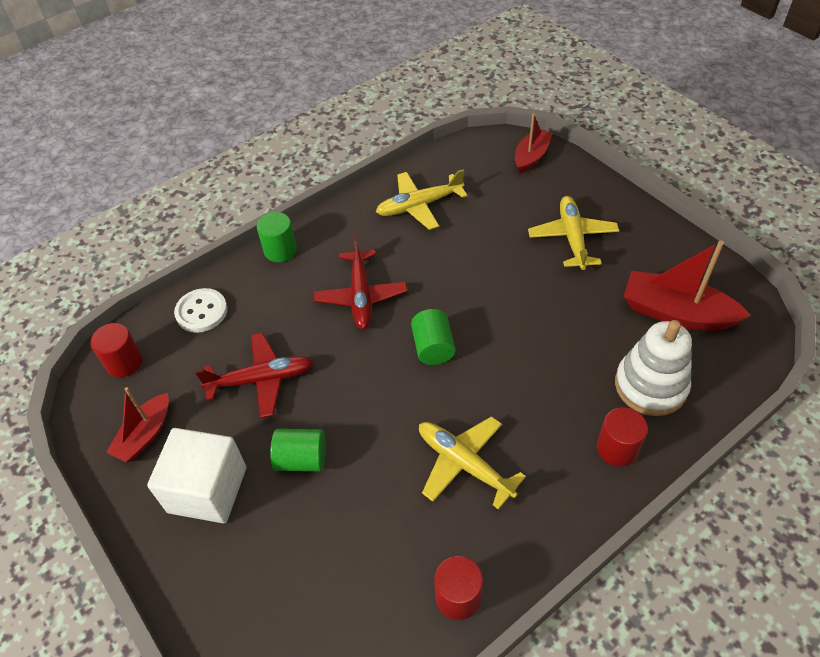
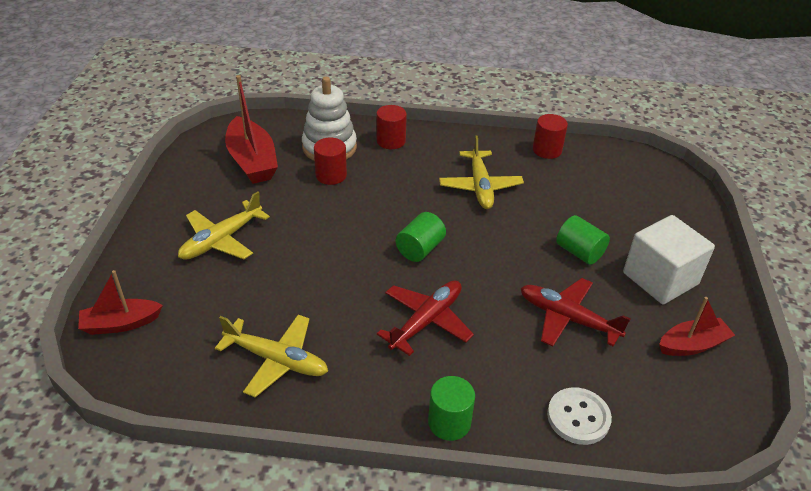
camera: 140 degrees left, 10 degrees down
red cylinder [91,323,143,377] -> red cylinder moved to [314,137,347,185]

